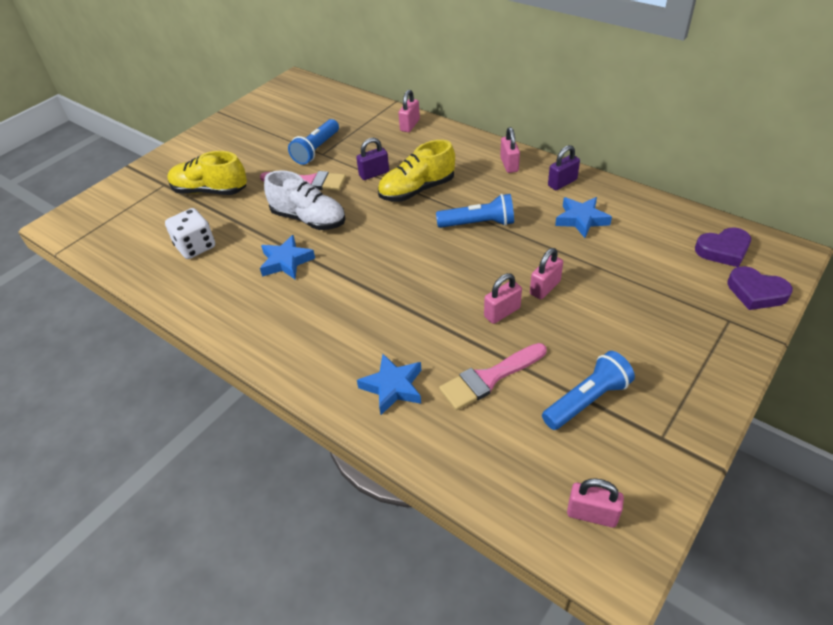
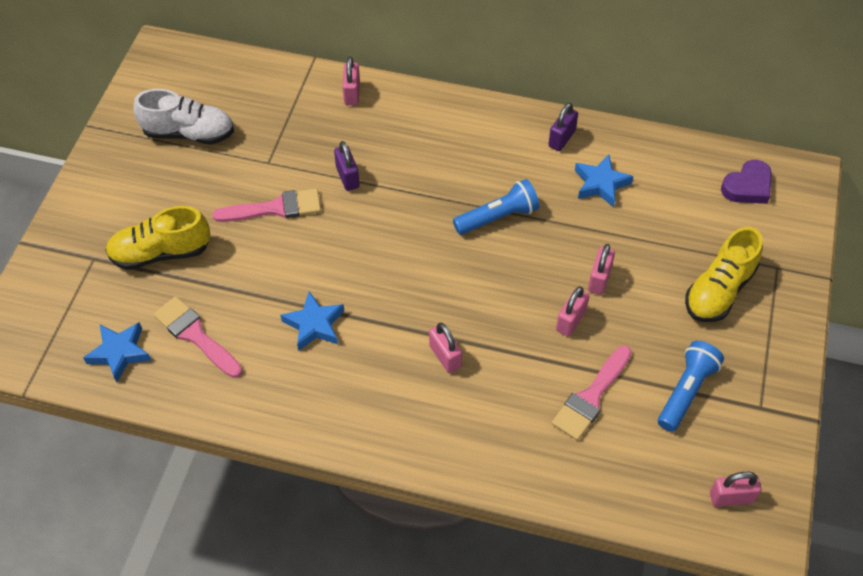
camera: 25 degrees left, 10 degrees up
white dice [165,208,215,259] -> pink brush [153,296,242,378]
white shoe [264,170,345,230] -> white shoe moved to [134,89,234,145]
blue flashlight [288,119,339,165] -> none
purple padlock [356,138,389,180] -> purple padlock turned 60 degrees counterclockwise [334,141,360,191]
blue star [357,354,421,415] -> blue star moved to [83,322,152,382]
yellow shoe [378,140,455,202] -> yellow shoe moved to [685,227,763,322]
pink padlock [500,127,520,173] -> pink padlock moved to [429,323,462,373]
purple heart [727,266,793,310] -> none

